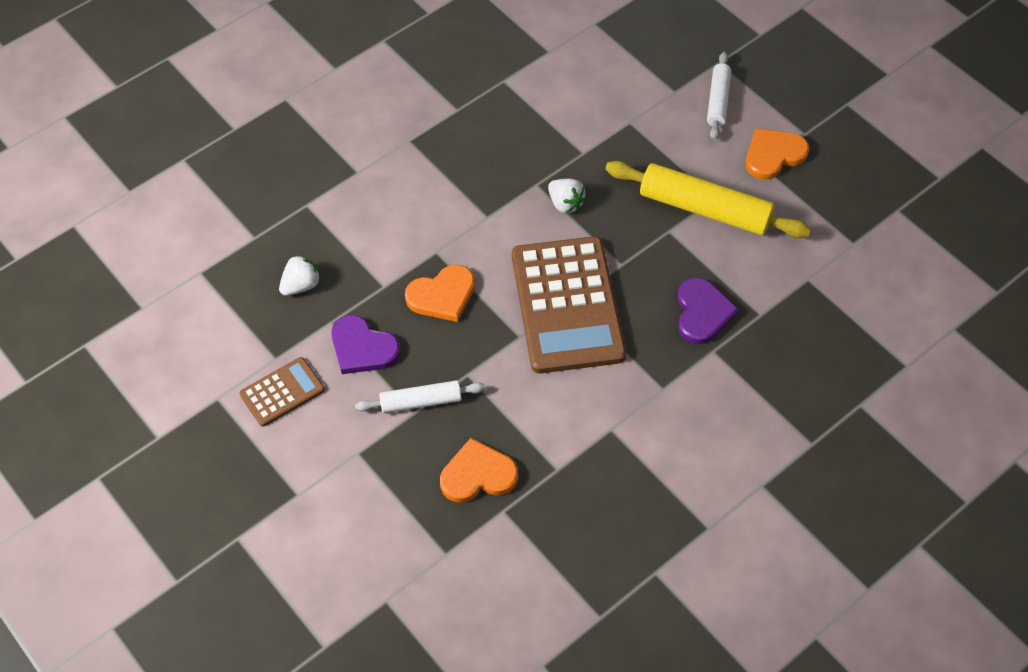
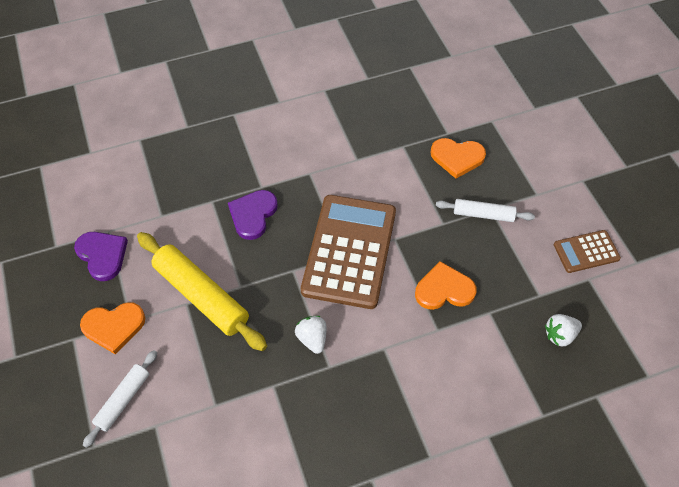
camera: 160 degrees left, 0 degrees up
purple heart [331,315,400,374] -> purple heart moved to [74,232,128,281]

